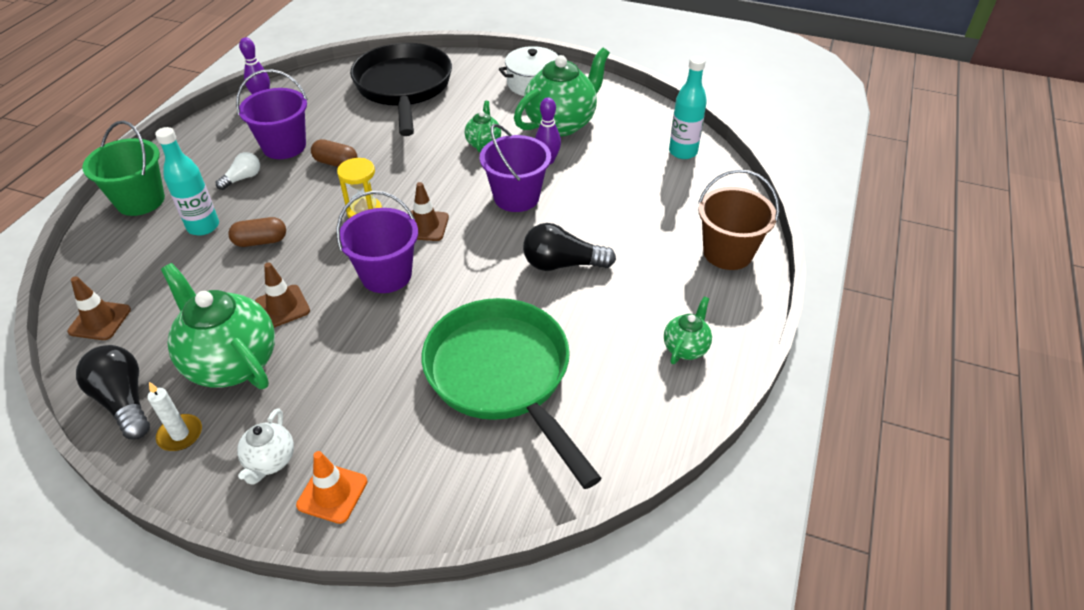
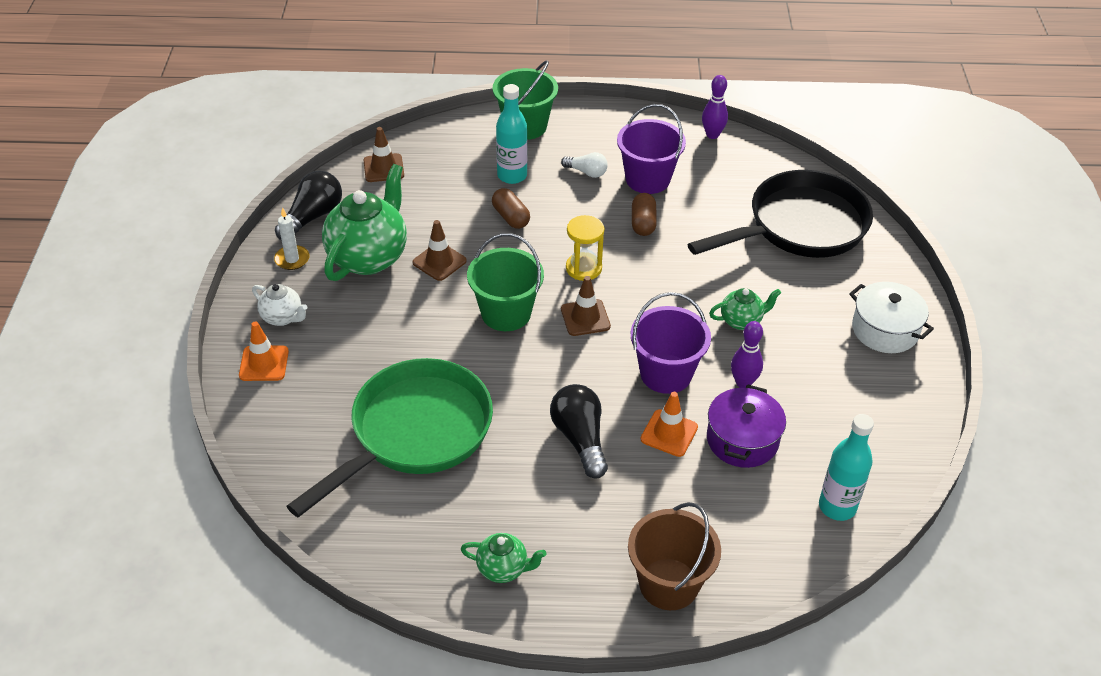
camera: 70 degrees right, 0 degrees up
white teapot [237,408,294,485] -> white teapot turned 135 degrees counterclockwise [252,284,307,326]
purple bucket [336,191,418,293] -> green bucket [467,233,544,331]
green teapot [514,48,610,136] -> none
none -> orange traffic cone [641,392,698,457]
none -> purple pot [707,384,786,468]

